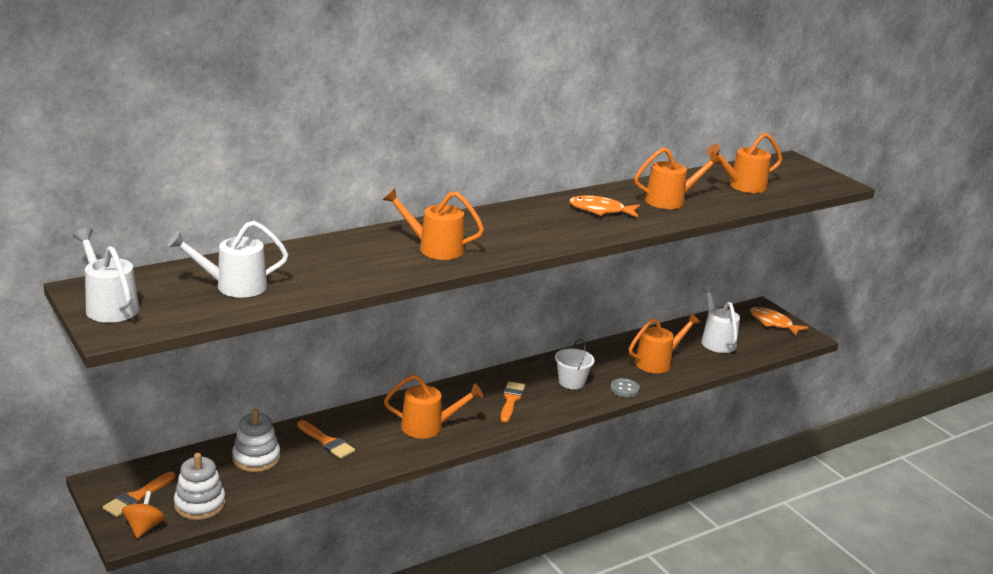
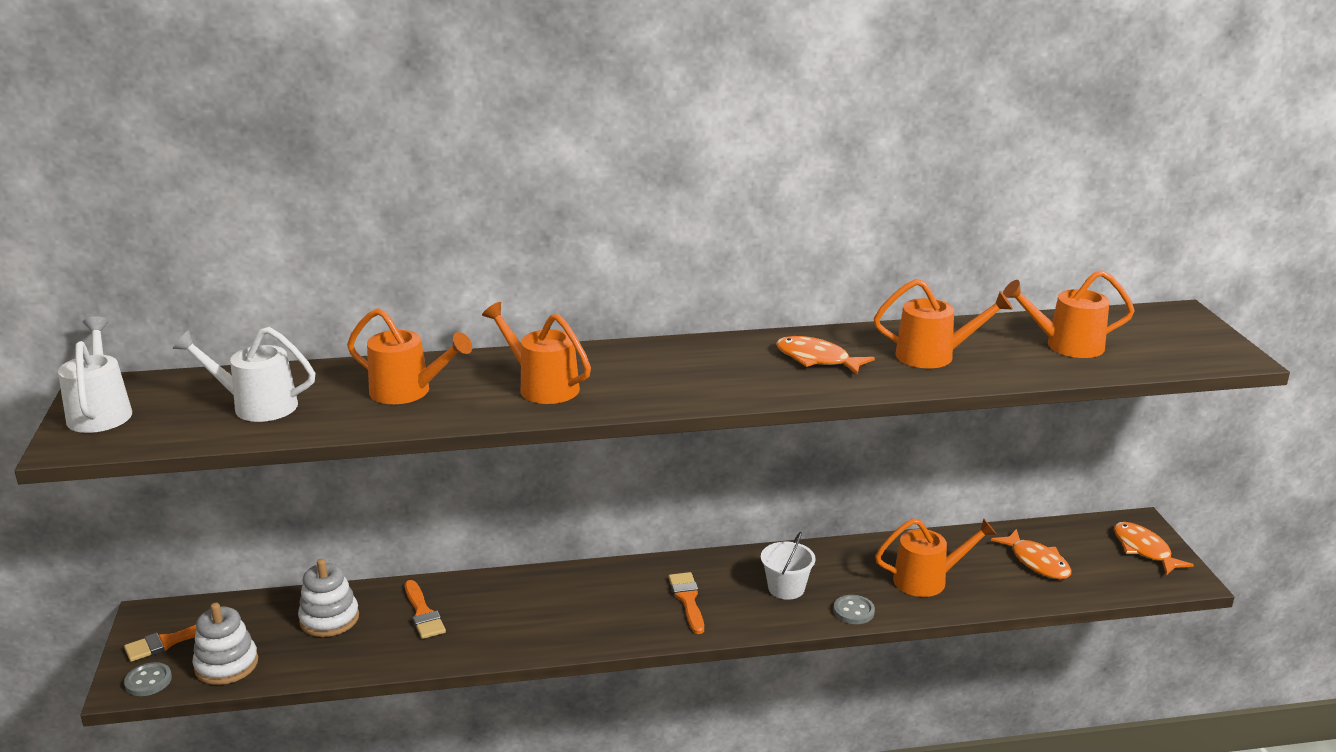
camera: 25 degrees right, 0 degrees up
orange spinning top [122,491,165,538] -> grey button [124,662,172,696]
orange watering can [384,374,483,438] -> orange watering can moved to [347,308,472,404]
orange brush [500,381,525,423] -> orange brush turned 45 degrees counterclockwise [668,572,704,634]
white watering can [701,285,740,353] -> orange fish [991,529,1072,579]

